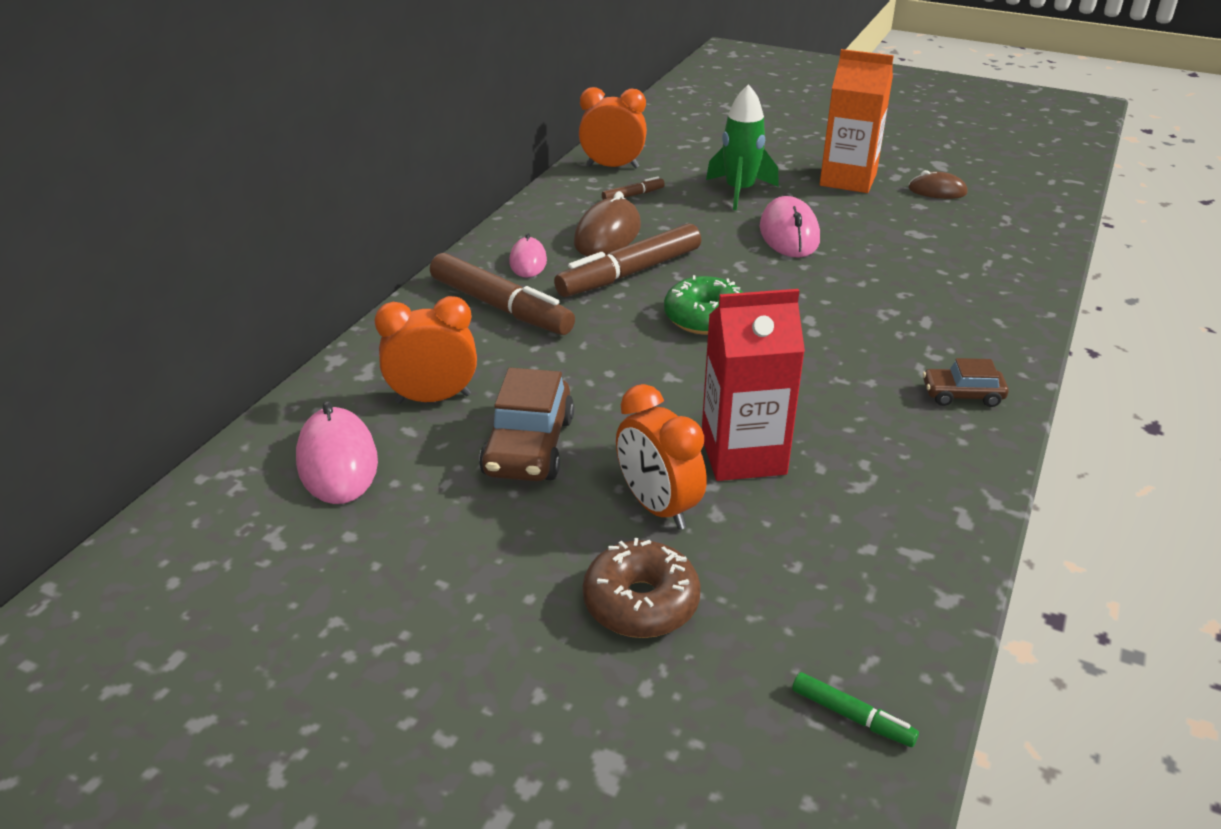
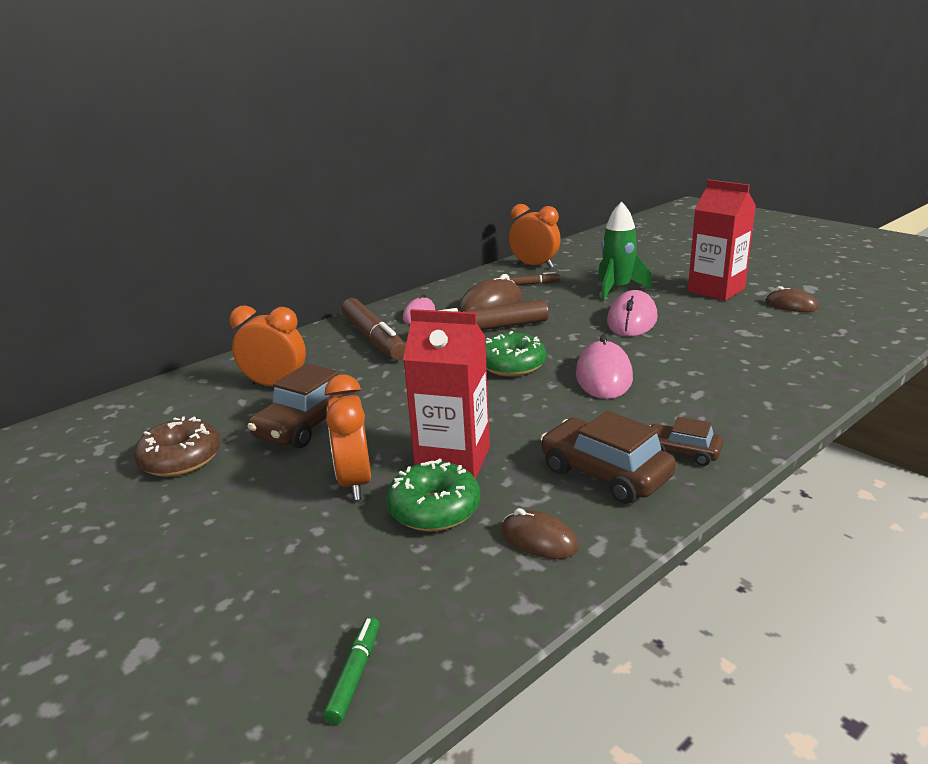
camera: 25 degrees right, 10 degrees down
pink mouse [296,401,378,504] -> pink mouse moved to [576,334,633,399]
brown donut [583,538,701,638] -> brown donut moved to [134,416,221,477]
green marker [792,672,919,747] -> green marker turned 135 degrees counterclockwise [323,617,380,724]
orange carton [820,49,894,193] -> red carton [688,179,756,301]
none -> green donut [386,459,480,532]
none -> brown mouse [501,508,579,559]
none -> brown car [540,411,676,504]

